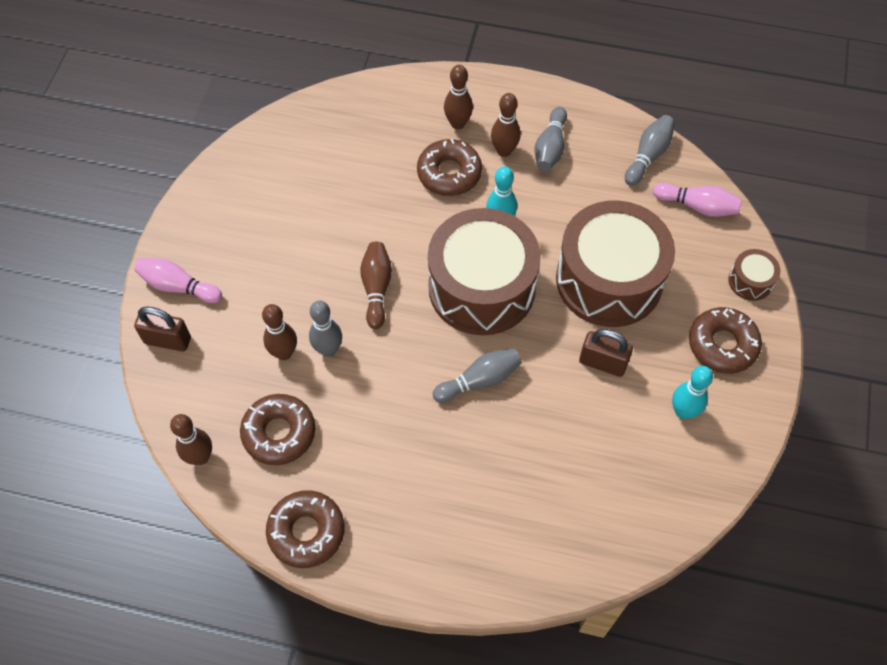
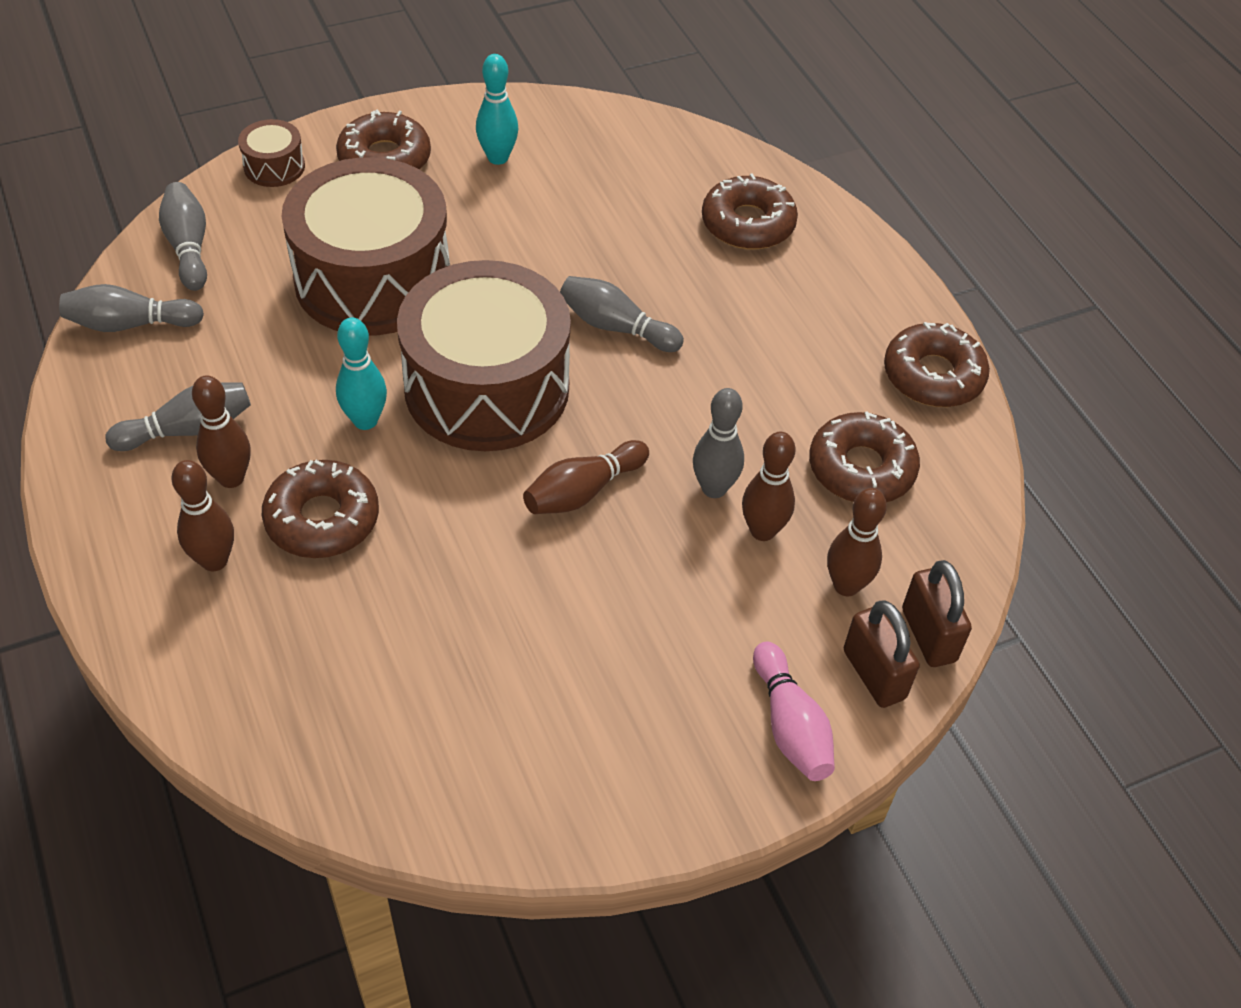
camera: 130 degrees left, 10 degrees down
brown bowling pin [170,414,212,465] -> brown bowling pin moved to [827,488,887,596]
brown padlock [579,329,633,377] -> brown padlock moved to [902,560,972,667]
pink bowling pin [653,183,742,217] -> grey bowling pin [159,182,207,291]
none -> brown donut [702,173,798,250]

